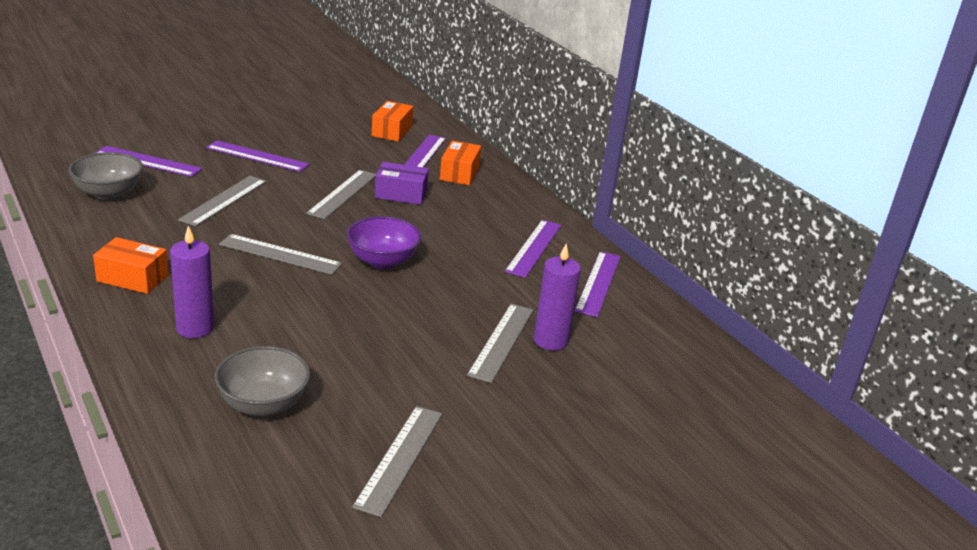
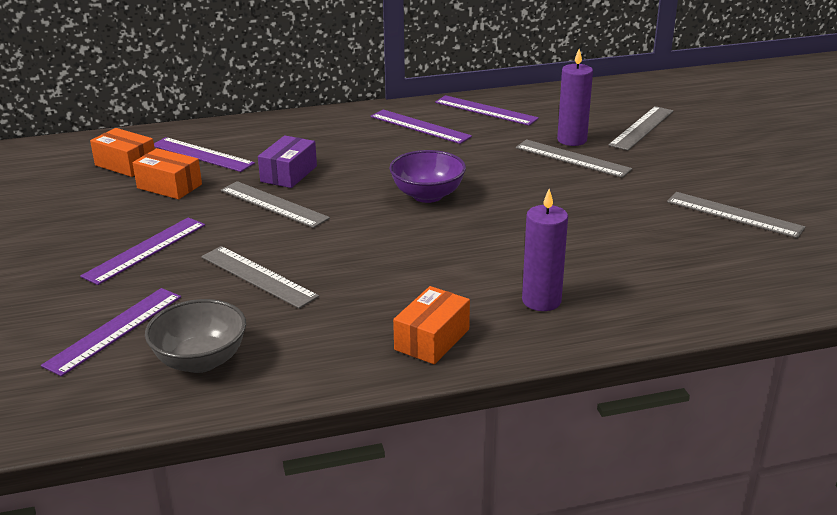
camera: 70 degrees left, 0 degrees up
grey bowl [214,346,310,417] -> none
grey ruler [219,234,342,275] -> grey ruler moved to [608,106,674,151]
orange box [440,141,481,185] -> orange box moved to [133,148,202,199]

